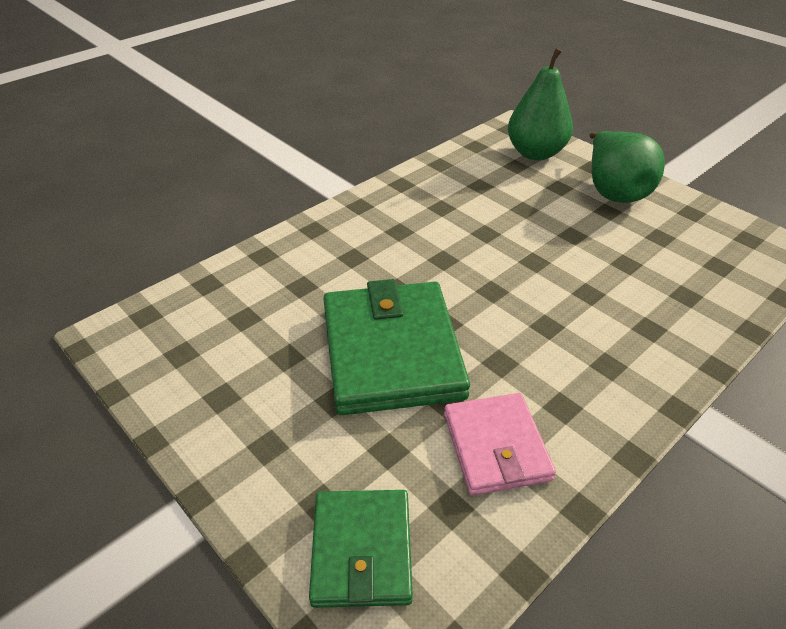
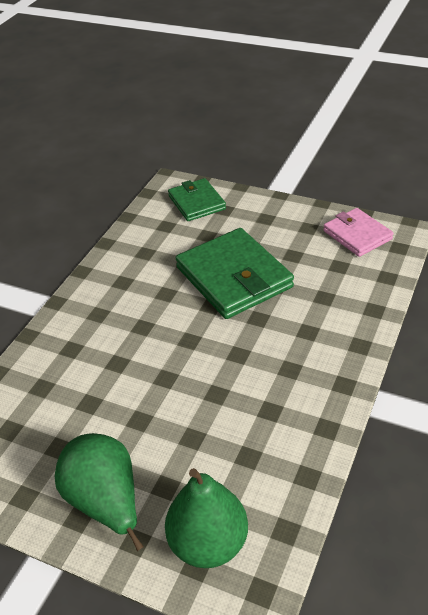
camera: 160 degrees right, 0 degrees up
pink wallet [444,393,556,496] -> pink wallet moved to [323,208,394,257]

